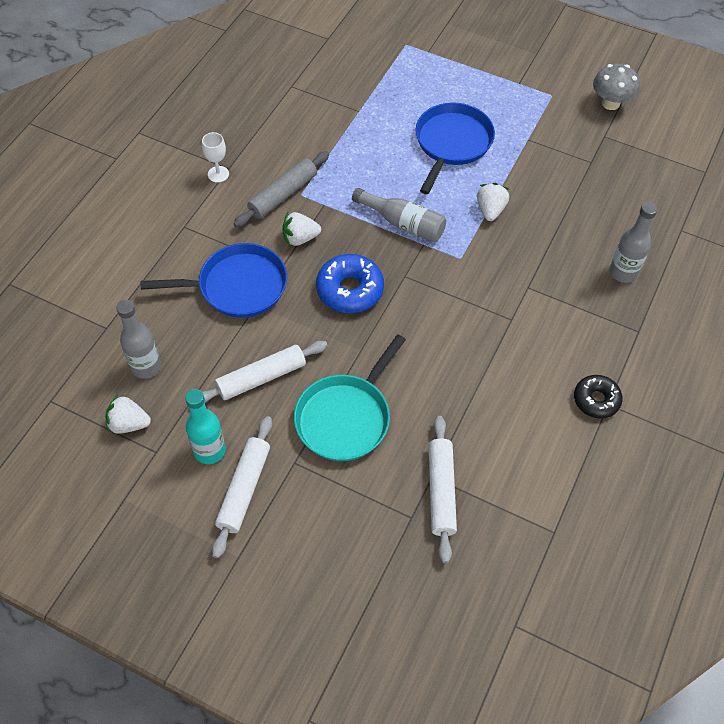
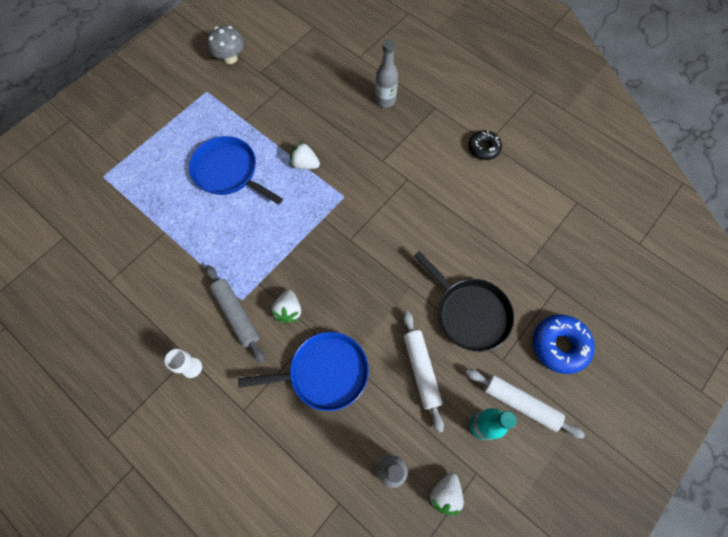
camera: 75 degrees left, 10 degrees up
blue pan [141,243,287,318] -> blue pan turned 75 degrees clockwise [238,332,369,411]
turquoise pan [294,335,406,461] -> black pan [414,251,514,352]
blue donut [316,254,384,313] -> blue donut moved to [533,314,595,374]
grey bottle [352,188,446,242] -> none
white rolling pin [429,416,457,563] -> none

